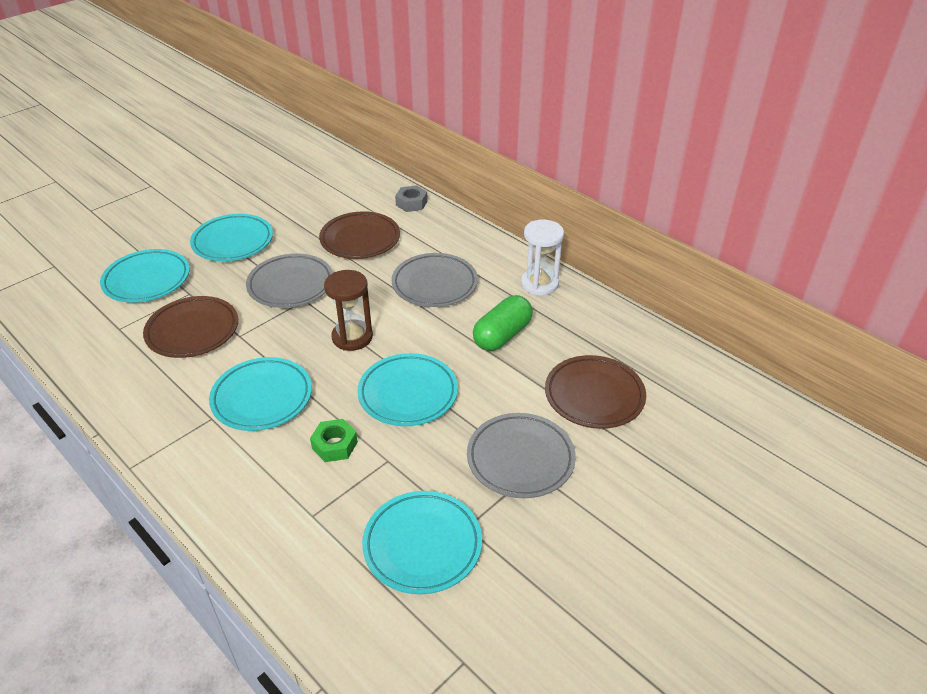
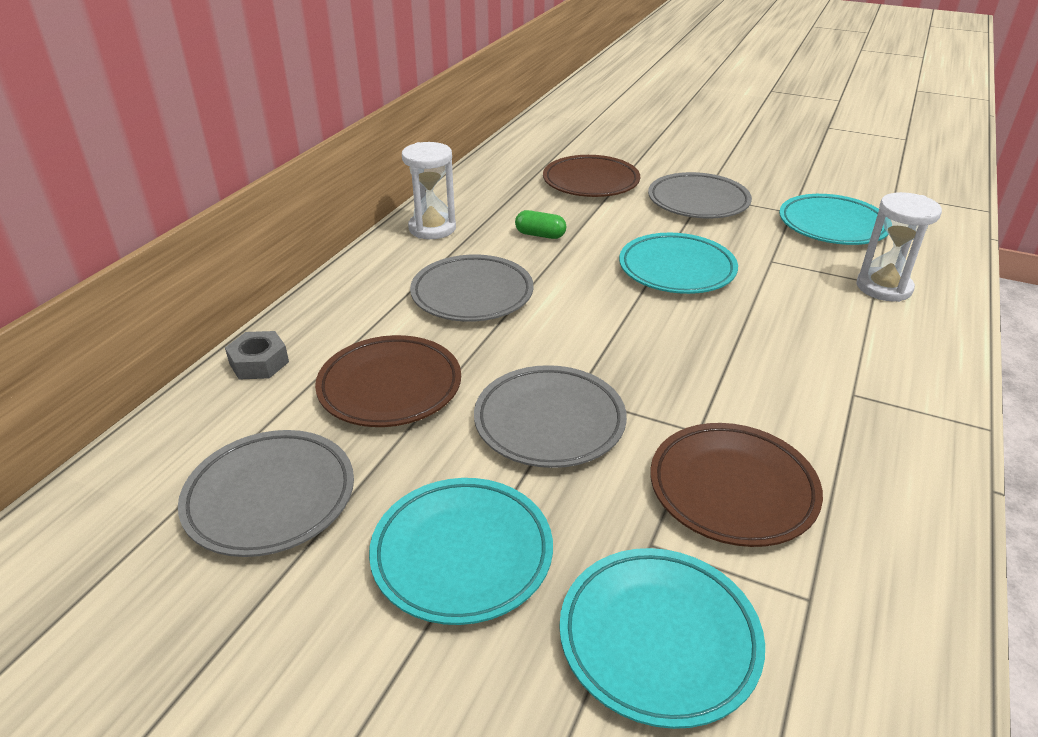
camera: 110 degrees left, 5 degrees down
turquoise plate [209,357,312,431] -> none
green nut [310,419,358,462] -> none
brown hourglass [324,270,373,351] -> none
green capsule [473,295,533,351] -> green capsule [515,210,566,239], size x0.59
none -> grey plate [178,430,354,557]
none -> white hourglass [857,192,942,302]

